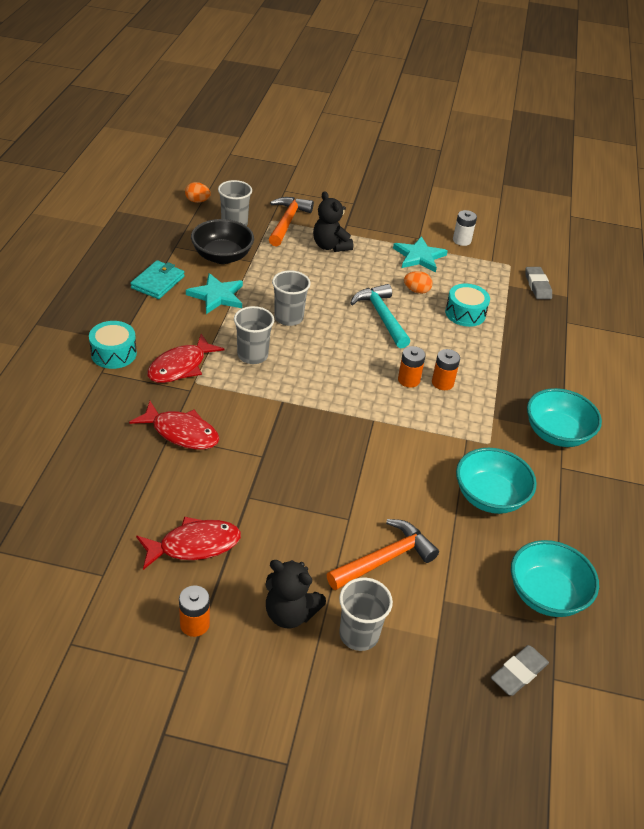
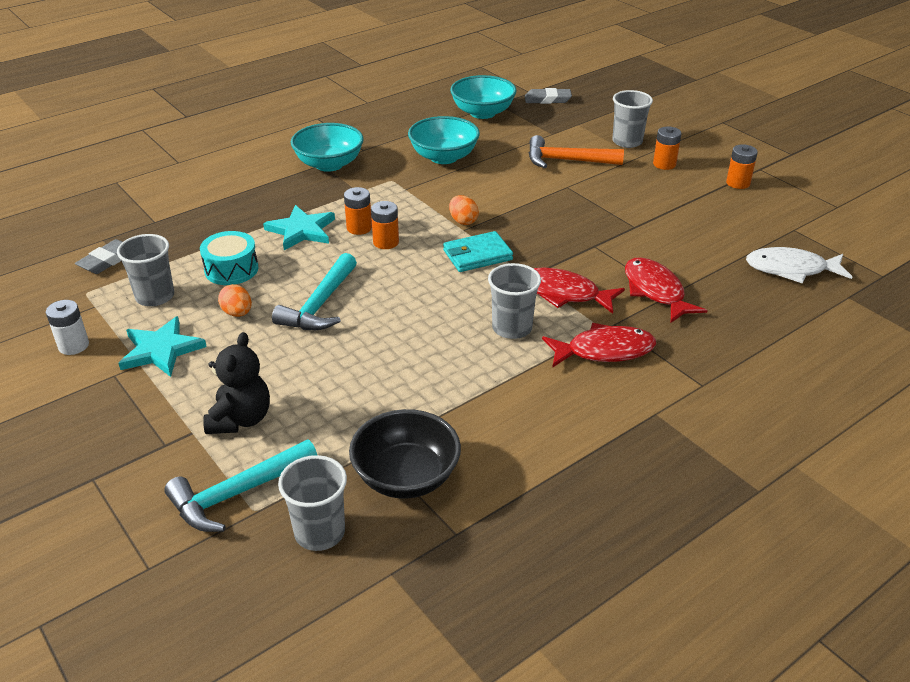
camera: 135 degrees left, 5 degrees down
turquoise drum [89,321,137,369] -> none
turquoise wallet [130,260,185,299] -> turquoise wallet moved to [443,231,513,272]
red fish [136,516,241,570] -> red fish moved to [533,268,625,314]
orange egg [185,182,211,203] -> orange egg moved to [449,195,479,225]
turquoise star [186,273,243,314] -> turquoise star moved to [263,205,335,250]
black teddy bear [266,560,326,629] -> orange battery [653,127,681,170]
orange hammer [269,197,314,247] -> turquoise hammer [164,440,317,532]
grey cup [272,270,311,326] -> grey cup moved to [117,234,174,306]
none -> white fish [746,247,852,284]

